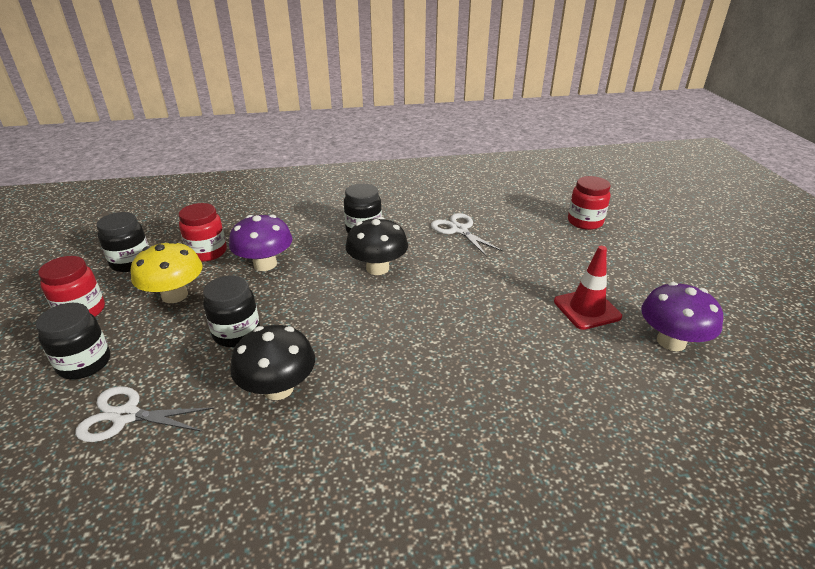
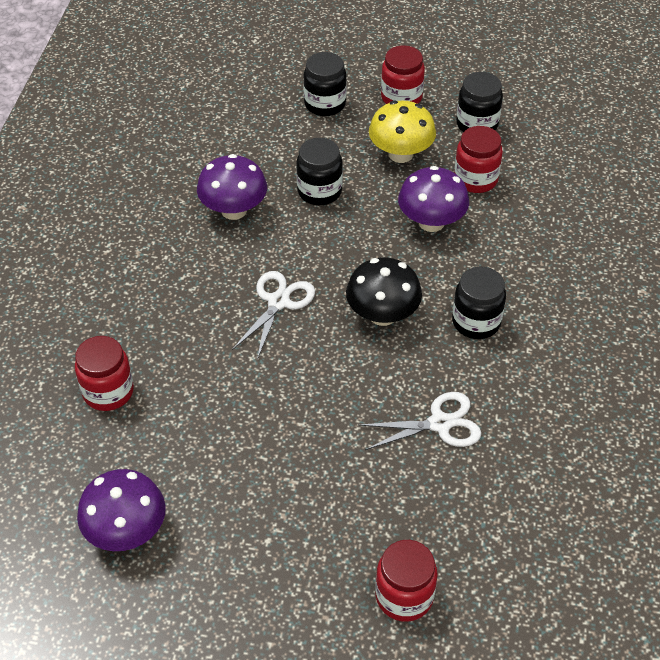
camera: 110 degrees right, 15 degrees up
white scissors [75,386,215,442] -> white scissors moved to [232,271,315,359]
black mushroom [230,325,315,400] -> purple mushroom [197,154,267,220]
red traffic cone [554,246,622,330] -> none
none -> red jar [75,336,134,411]

